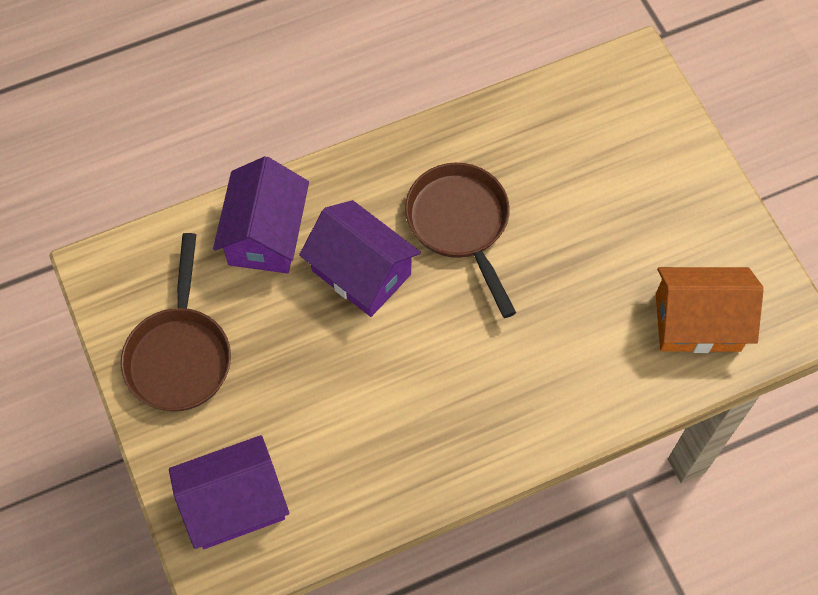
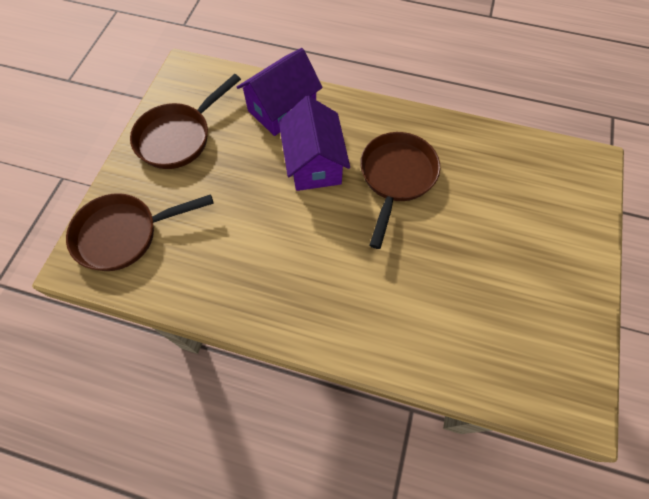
camera: 40 degrees right, 0 degrees up
purple house [169,435,289,549] -> brown pan [66,193,214,271]
orange house [656,267,764,353] -> none

